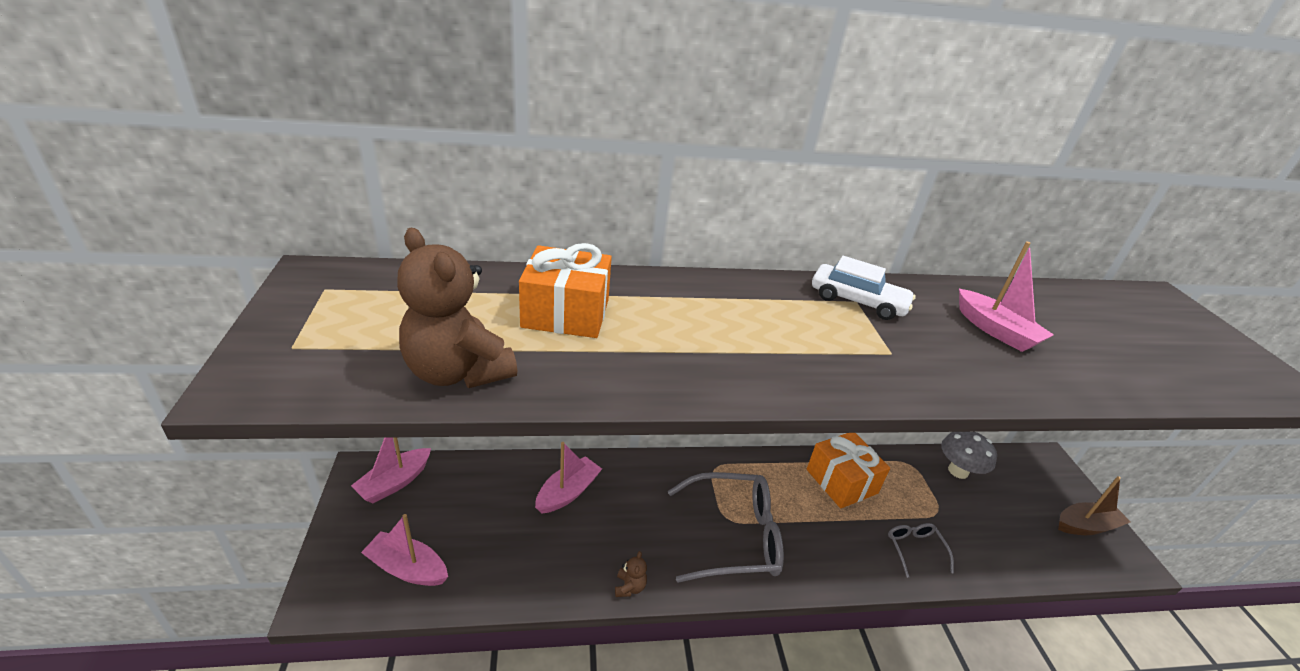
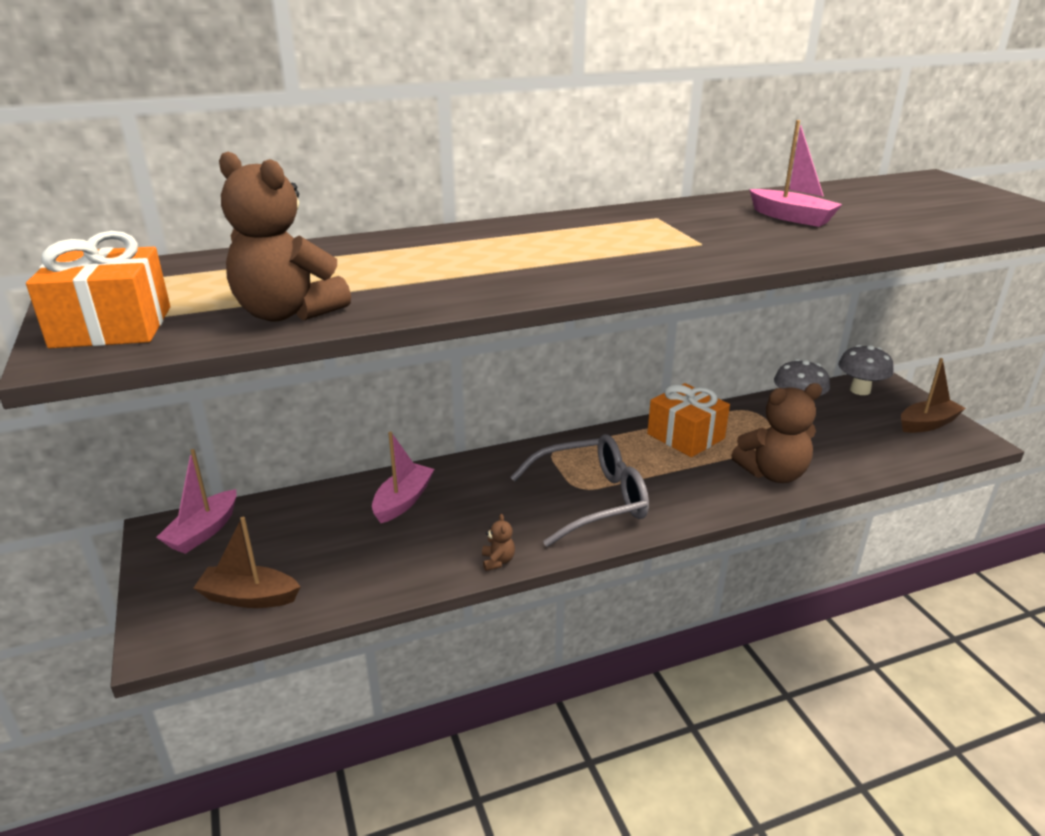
camera: 10 degrees left, 5 degrees down
pink boat [361,514,448,586] -> brown boat [194,517,301,608]
orange gift [519,243,612,338] -> orange gift moved to [26,231,170,348]
white car [812,256,916,320] -> none
grey glasses [888,523,954,578] -> brown teddy bear [731,383,822,483]
none -> grey mushroom [838,345,894,395]

